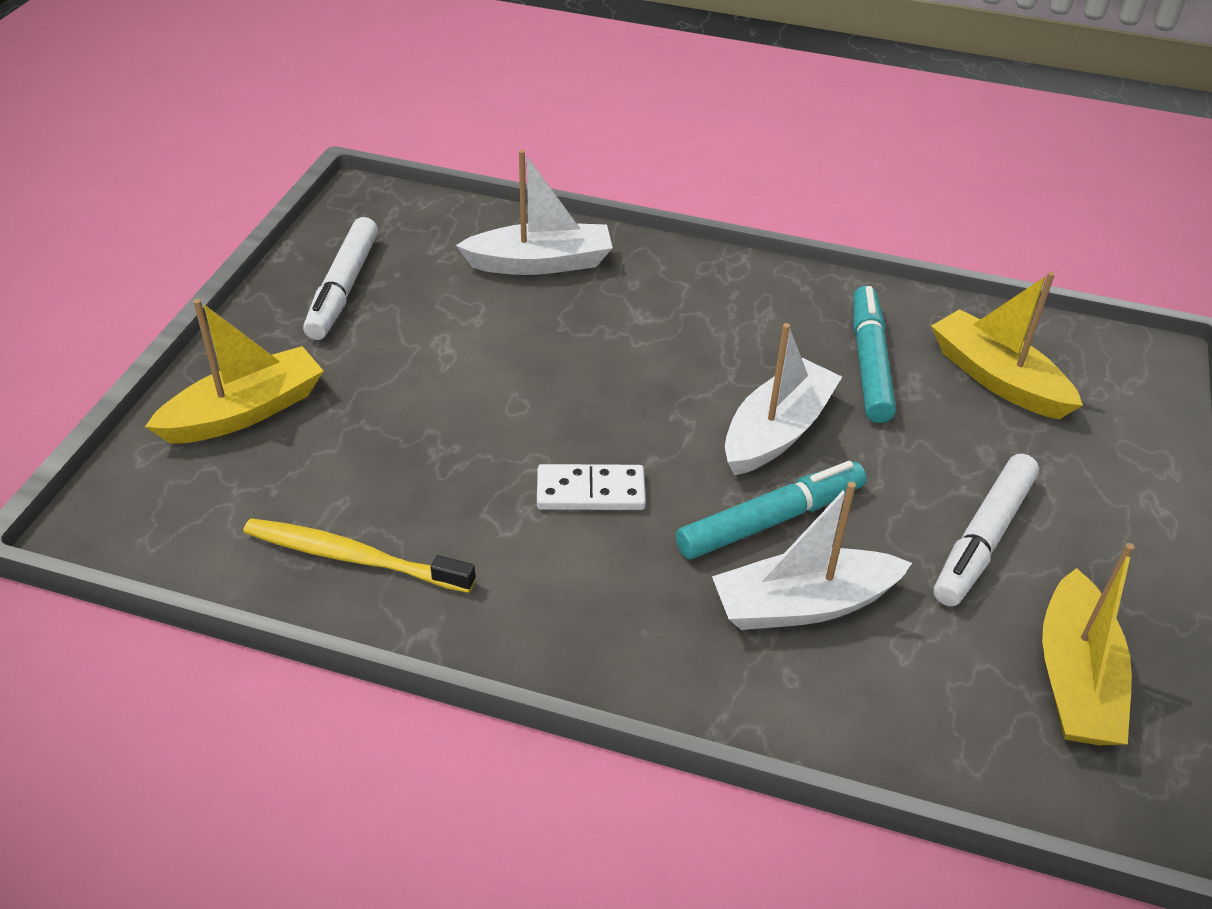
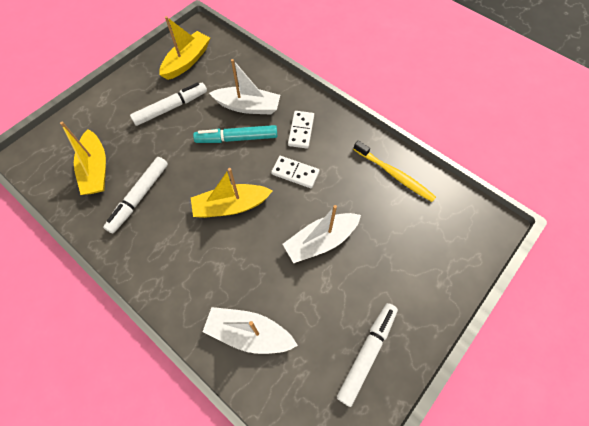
camera: 155 degrees left, 20 degrees up
yellow boat [145,299,323,444] -> yellow boat moved to [191,168,272,218]
white boat [725,323,842,476] -> white boat moved to [283,205,361,263]
turquoise marker [853,286,896,423] -> white marker [103,157,168,233]
none -> white domino [288,111,314,149]

